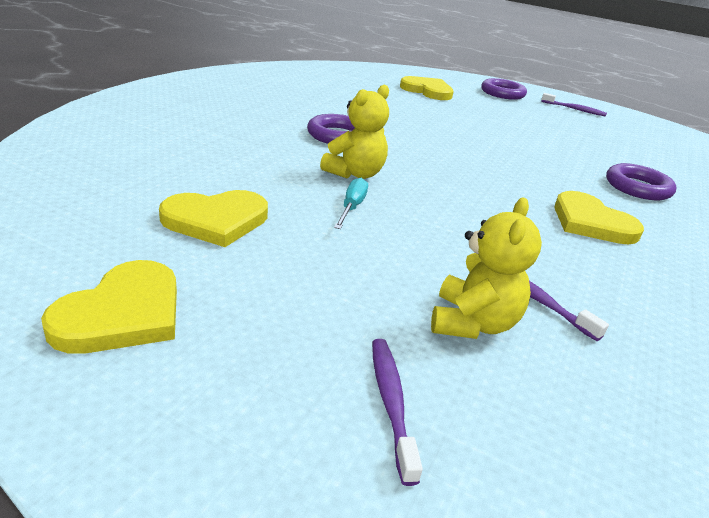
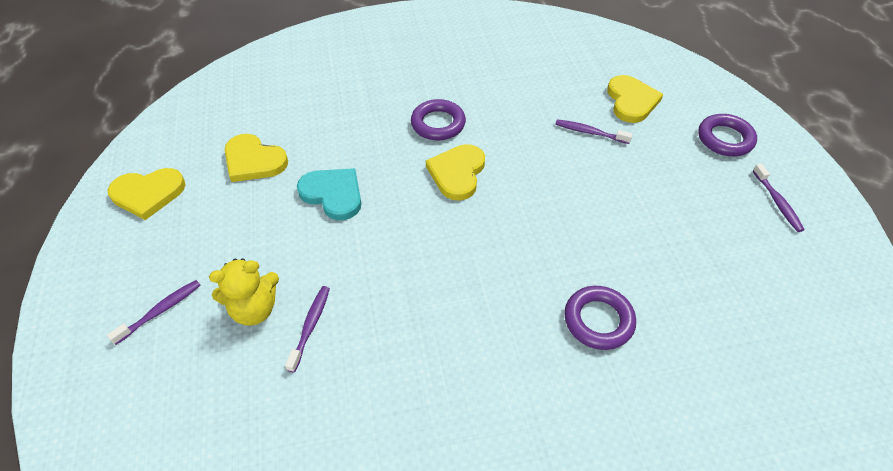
camera: 55 degrees right, 20 degrees up
yellow teddy bear [320,85,389,179] -> none
turquoise screwdriver [334,178,368,229] -> turquoise heart [297,168,362,220]
yellow heart [554,191,644,245] -> yellow heart moved to [426,144,485,201]
none -> purple toothbrush [555,119,633,144]

